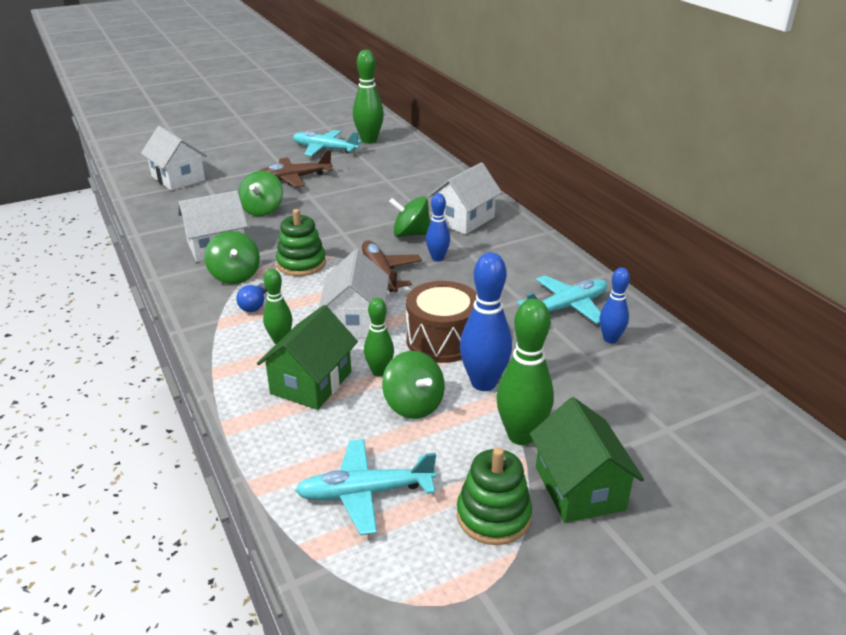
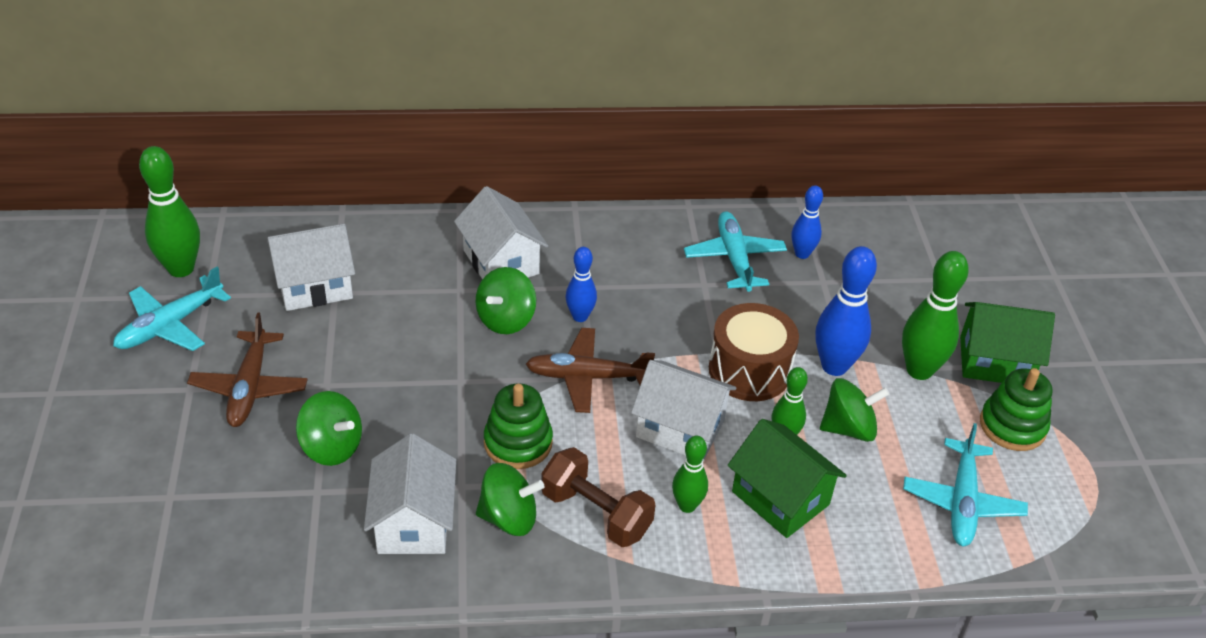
camera: 70 degrees left, 10 degrees up
white house [141,126,207,191] -> white house moved to [267,224,355,311]
blue light bulb [236,283,267,312] -> brown dumbbell [541,447,655,547]

